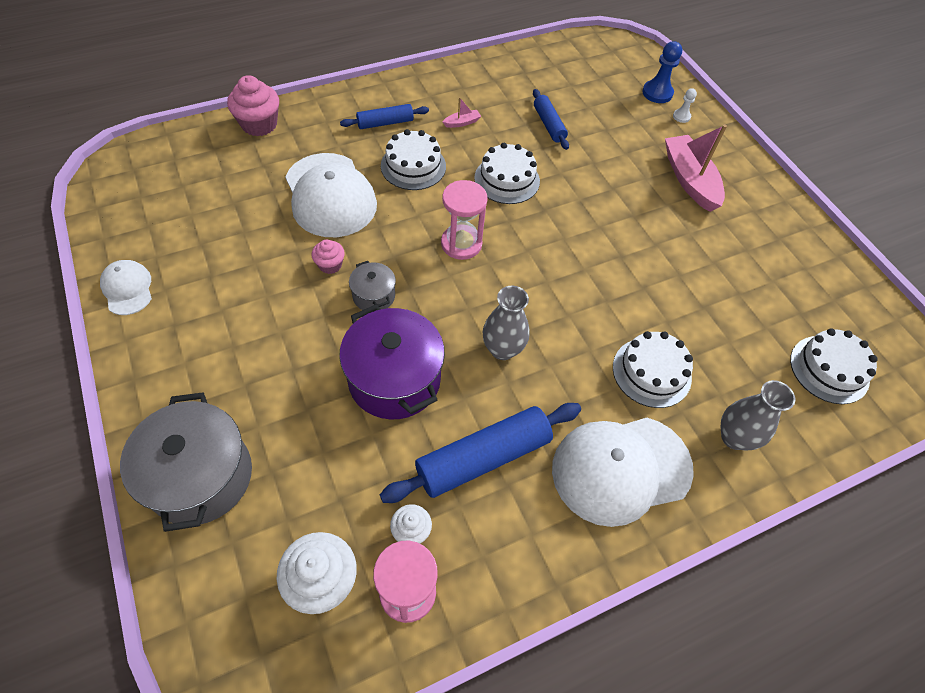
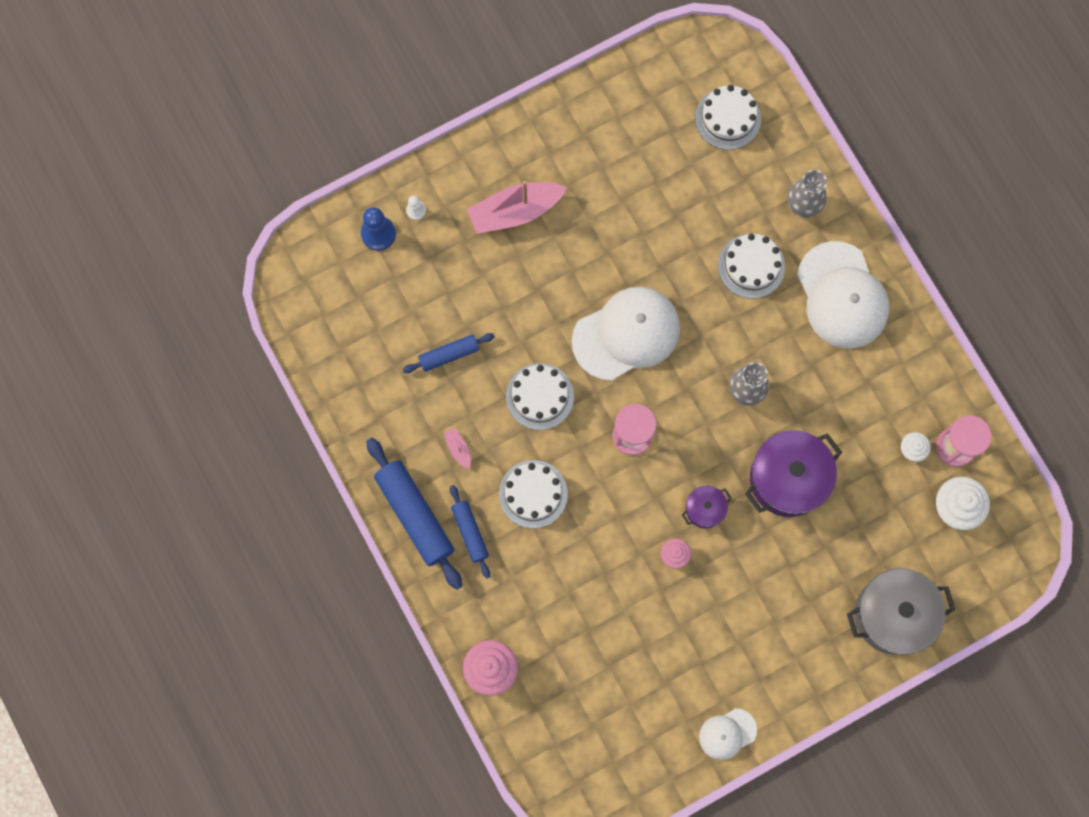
camera: 90 degrees left, 20 degrees up
white cap [285,153,377,237] -> white cap moved to [572,287,680,381]
grey pot [349,261,396,310] -> purple pot [682,486,732,529]
blue rolling pin [380,403,581,503] -> blue rolling pin moved to [366,438,462,590]

